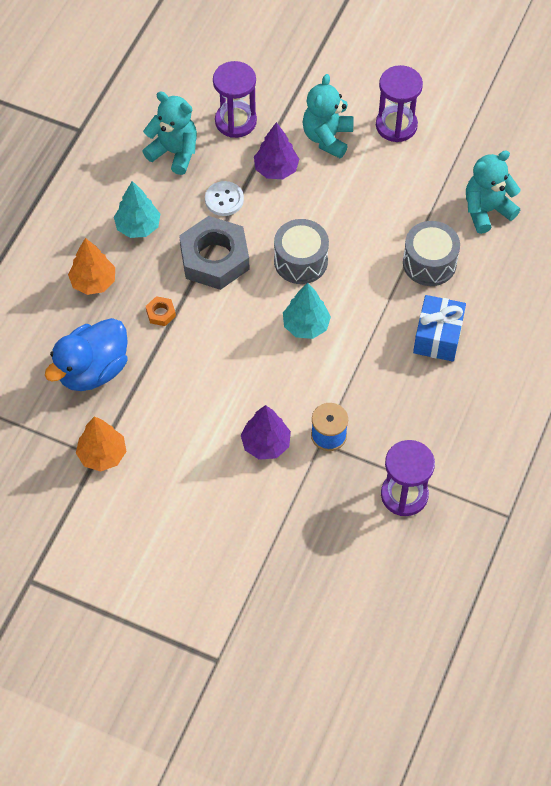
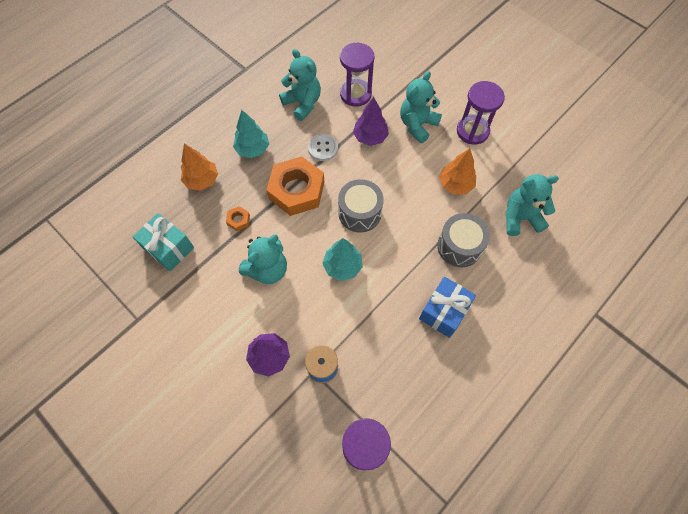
camera: 20 degrees right, 5 degrees up
blue duck [45,318,128,391] -> turquoise gift [133,213,194,271]
orange tree [76,416,127,472] -> orange tree moved to [439,148,476,194]
grey nut [179,216,249,290] -> orange nut [267,156,324,216]
none -> turquoise teddy bear [239,235,287,284]

